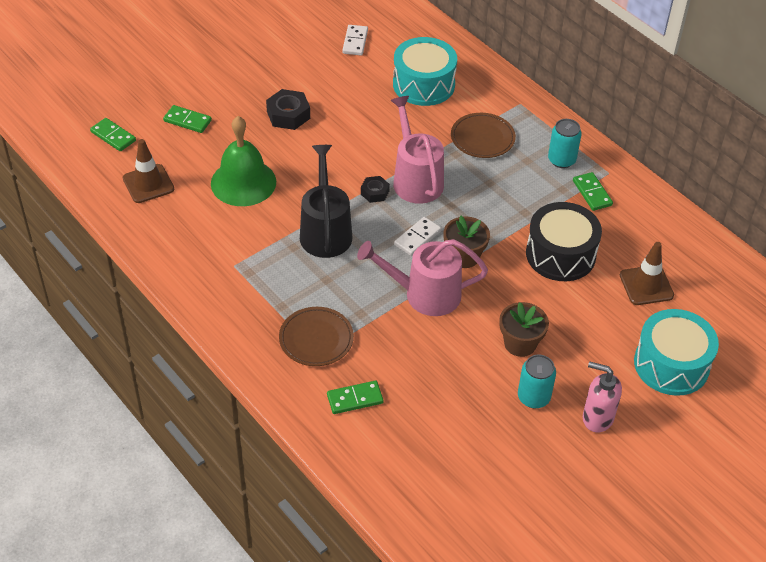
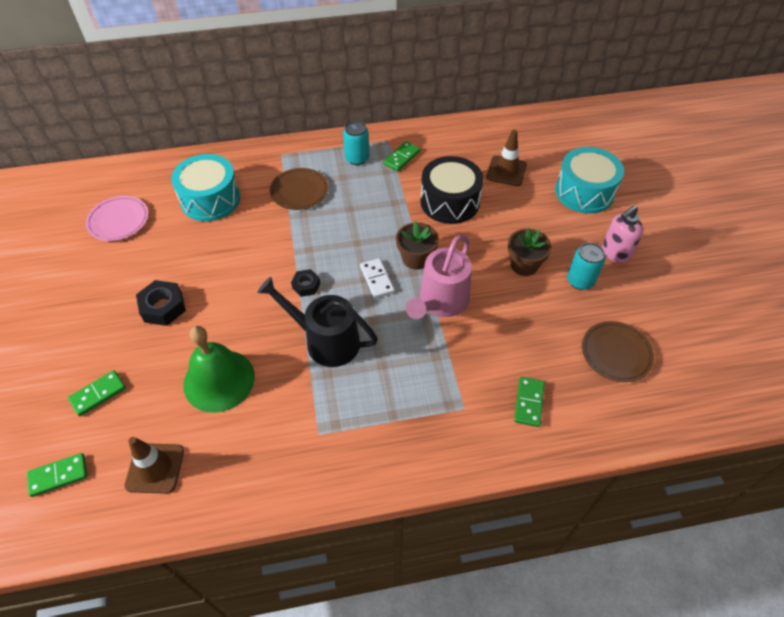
camera: 60 degrees left, 5 degrees up
brown plate [279,307,354,366] -> brown plate moved to [582,321,654,382]
white domino [342,25,368,56] -> pink plate [86,196,149,241]
pink watering can [391,96,444,204] -> none
green domino [573,172,613,211] -> green domino turned 60 degrees counterclockwise [383,141,420,171]

